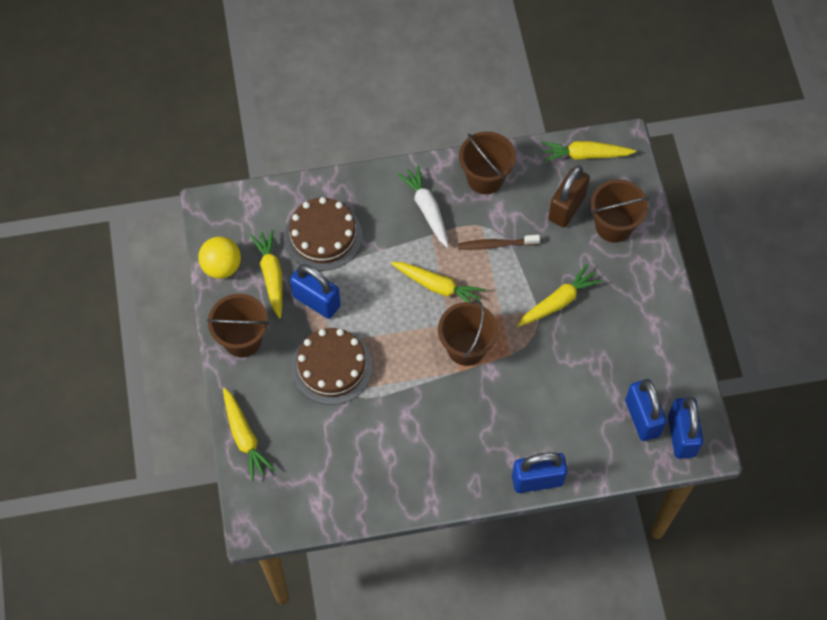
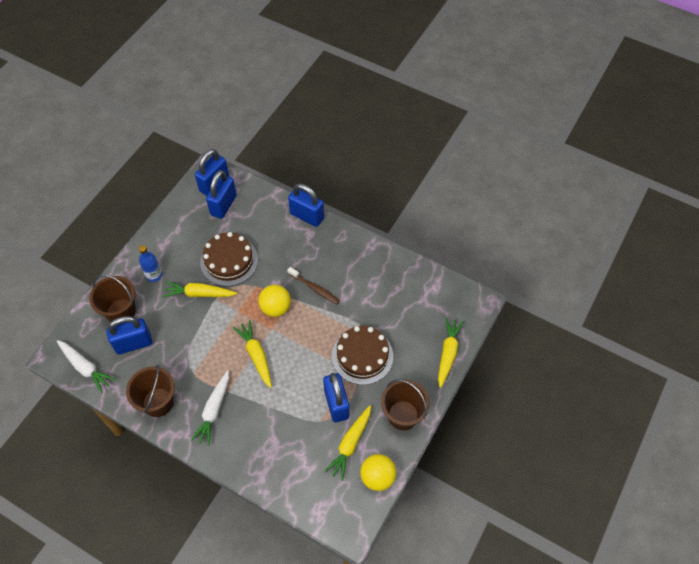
camera: 140 degrees left, 5 degrees down
brown cake [285,197,362,271] -> brown cake moved to [200,232,258,286]
brown bucket [438,300,498,366] -> yellow ball [258,285,291,317]
brown toothbrush [458,235,540,250] -> brown toothbrush moved to [287,267,340,304]
yellow carrot [541,141,636,162] -> white carrot [57,340,116,393]
brown padlock [548,166,590,227] -> blue padlock [106,316,152,355]
none -> blue bottle [139,245,162,282]

